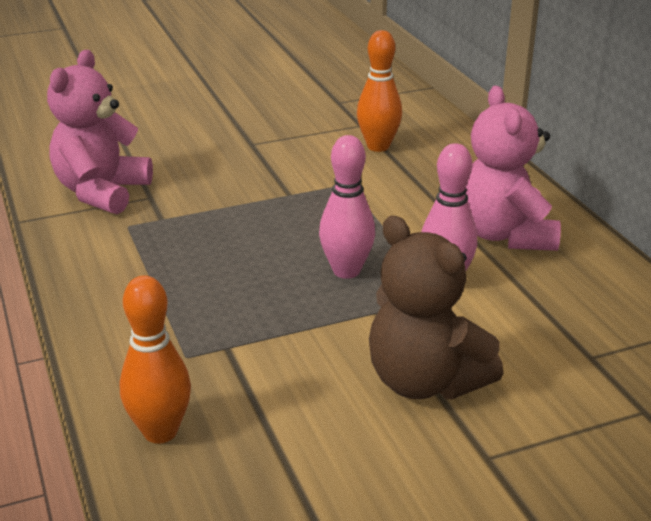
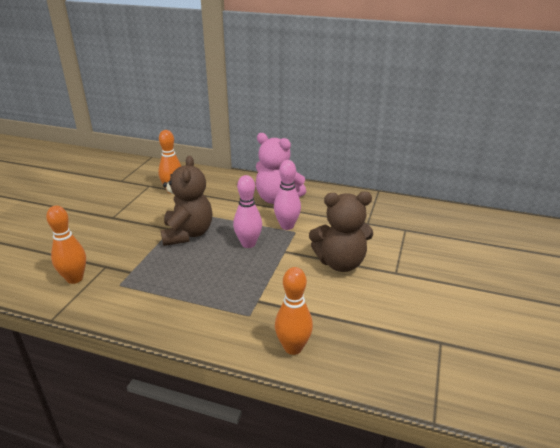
camera: 50 degrees left, 0 degrees up
pink teddy bear [47,50,153,214] -> orange bowling pin [46,205,86,284]
none -> brown teddy bear [161,156,212,246]

